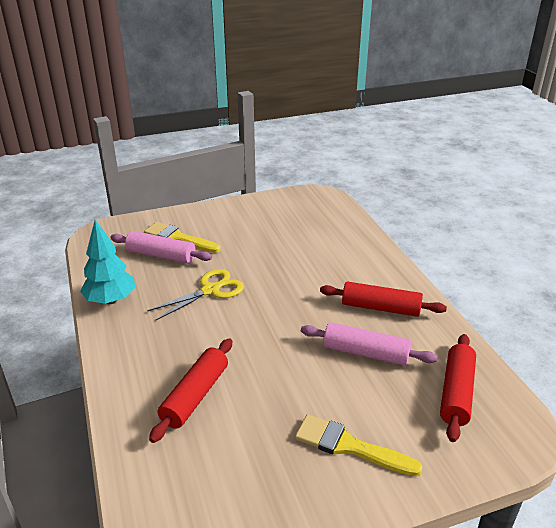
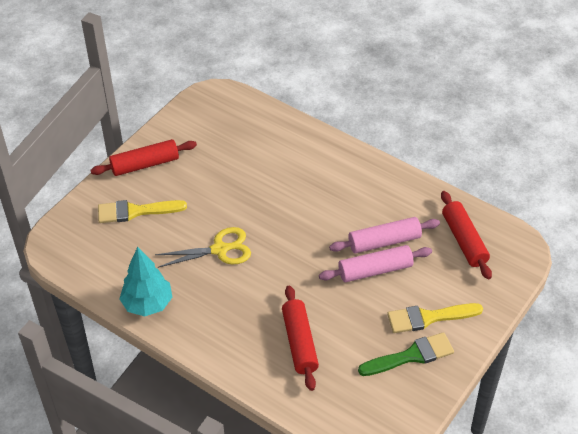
camera: 35 degrees left, 15 degrees up
pink rolling pin [110,231,212,264] -> pink rolling pin moved to [319,245,432,282]
yellow scissors [147,269,244,320] -> yellow scissors turned 60 degrees clockwise [155,227,251,268]
red rolling pin [320,282,447,317] -> red rolling pin moved to [90,139,197,176]
none -> green brush [358,332,454,376]

